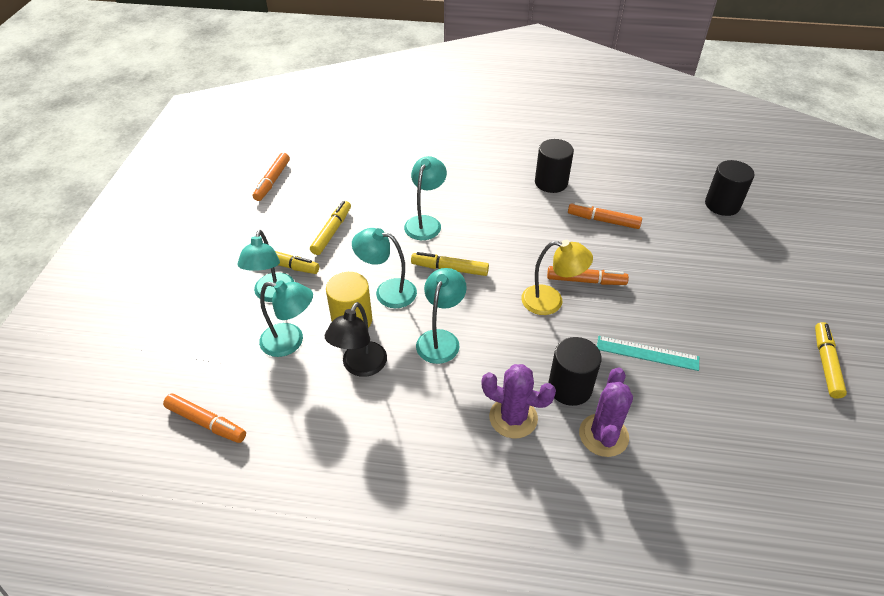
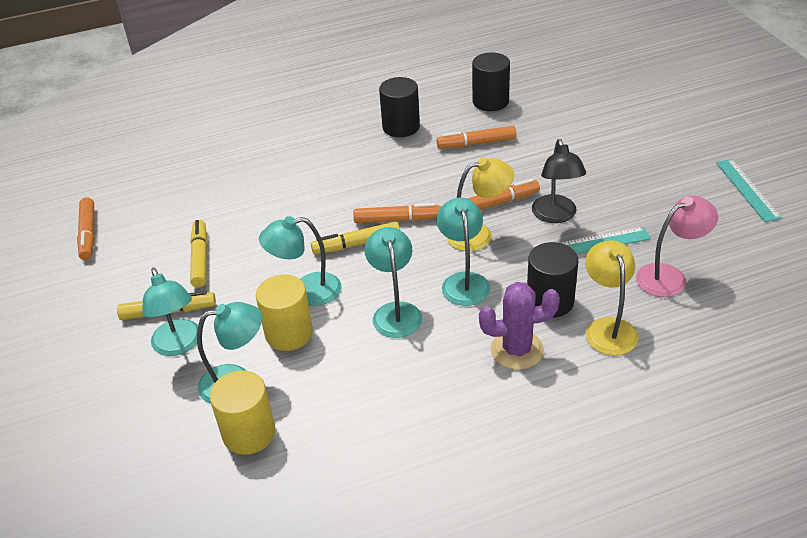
camera: 25 degrees left, 5 degrees down
orange marker [163,394,246,443] -> orange marker moved to [353,203,441,223]
black lamp [325,302,387,377] -> black lamp moved to [532,139,586,223]
turquoise lamp [404,156,447,240] -> turquoise lamp moved to [437,198,490,306]
purple cactus [579,367,633,457] -> yellow lamp [585,240,638,355]
black cylinder [705,160,755,216] -> black cylinder moved to [472,53,510,111]
yellow marker [815,322,847,399] -> turquoise ruler [716,159,782,222]
none -> yellow cylinder [210,371,275,455]
none -> pink lamp [636,196,718,297]

